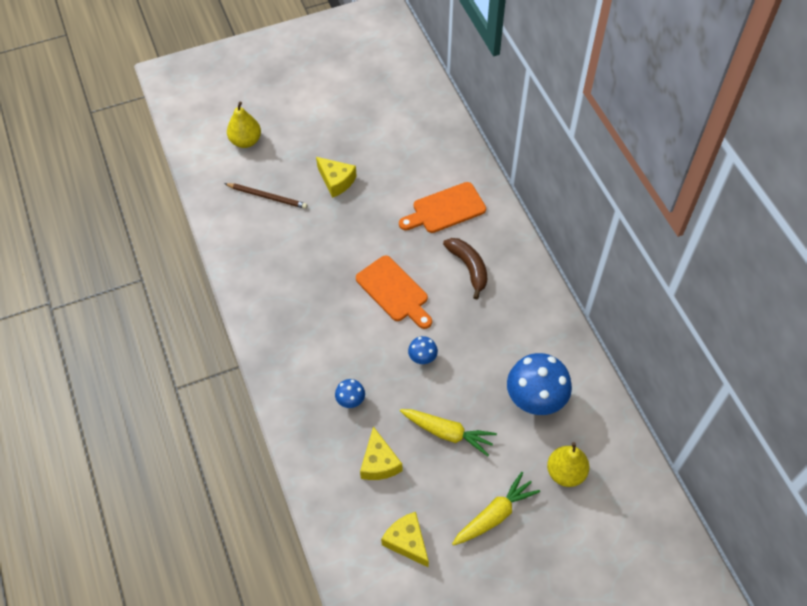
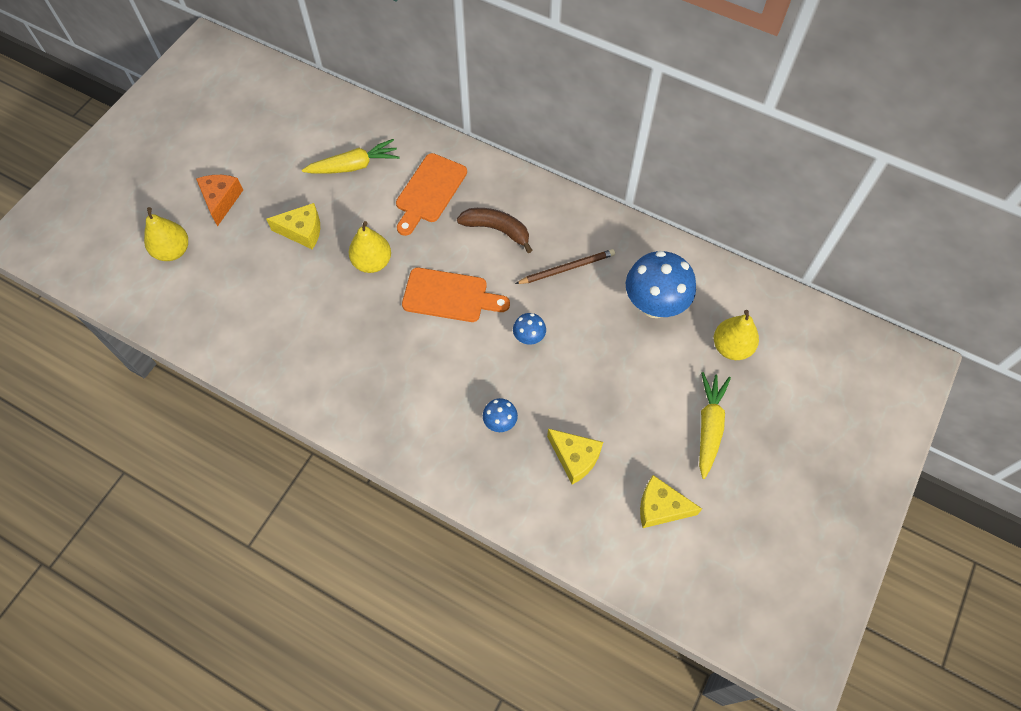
camera: 40 degrees left, 5 degrees up
brown pencil [224,183,308,209] -> brown pencil moved to [515,249,615,284]
yellow carrot [400,409,497,456] -> yellow carrot moved to [302,139,400,174]
none -> orange cheese [196,175,243,226]
none -> yellow pear [349,221,391,273]

